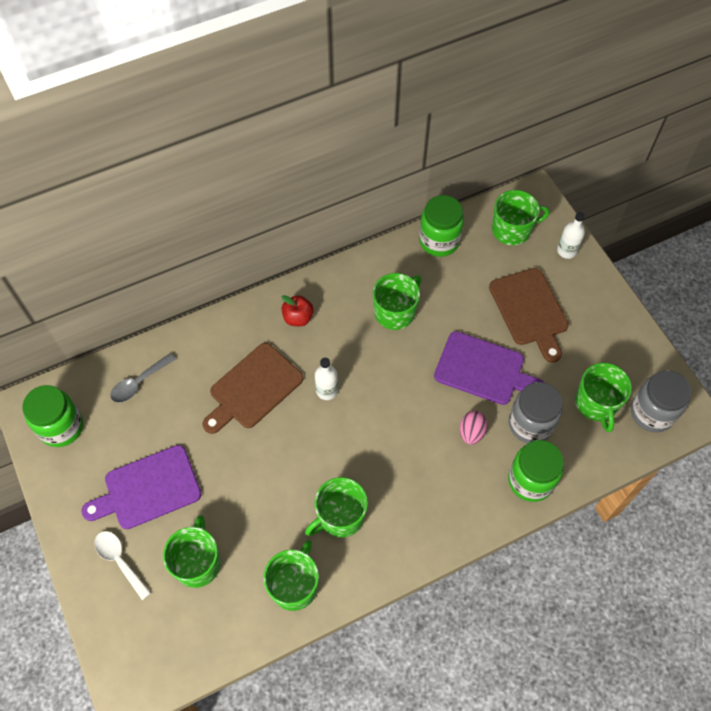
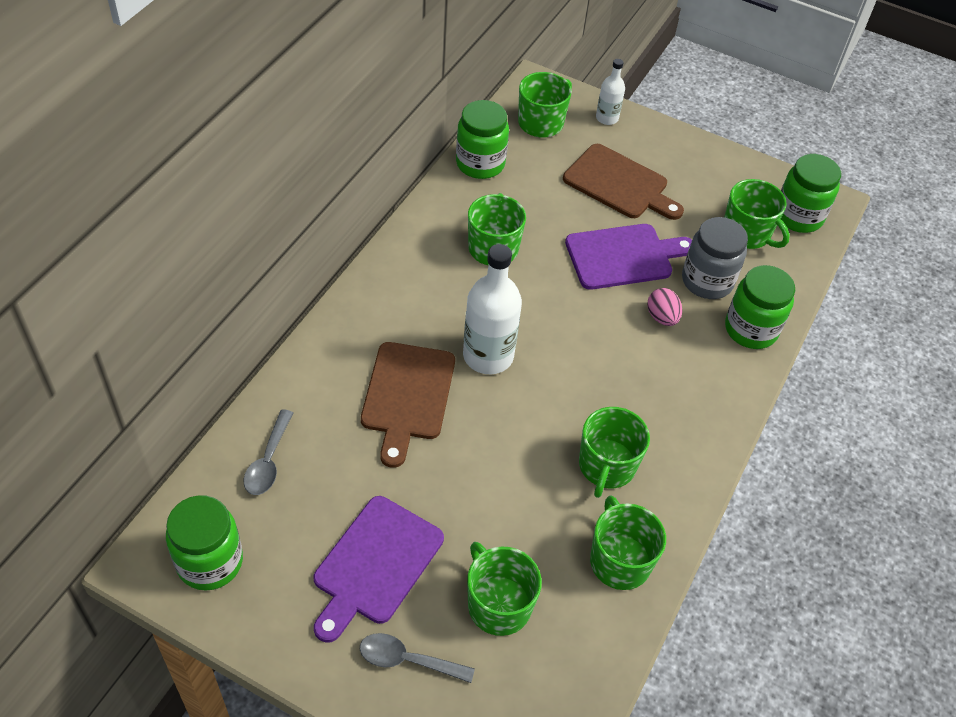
camera: 40 degrees left, 10 degrees down
white spoon [94,531,151,600] -> grey spoon [360,633,475,683]
red apple [282,295,314,326] -> none
white bottle [315,358,338,400] -> white bottle [463,244,522,374], size x1.83
grey jar [631,370,691,432] -> green jar [781,154,841,233]

